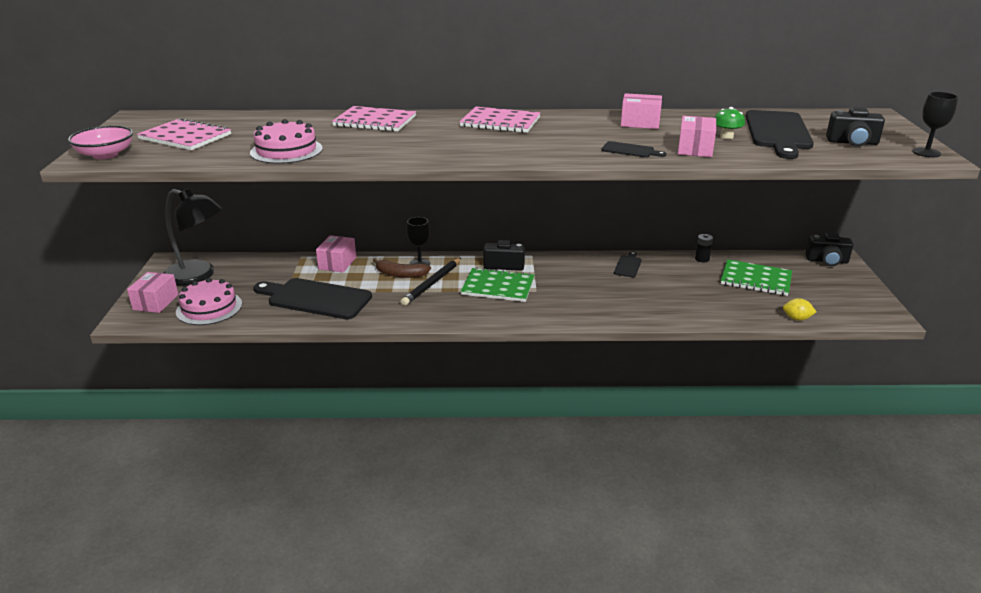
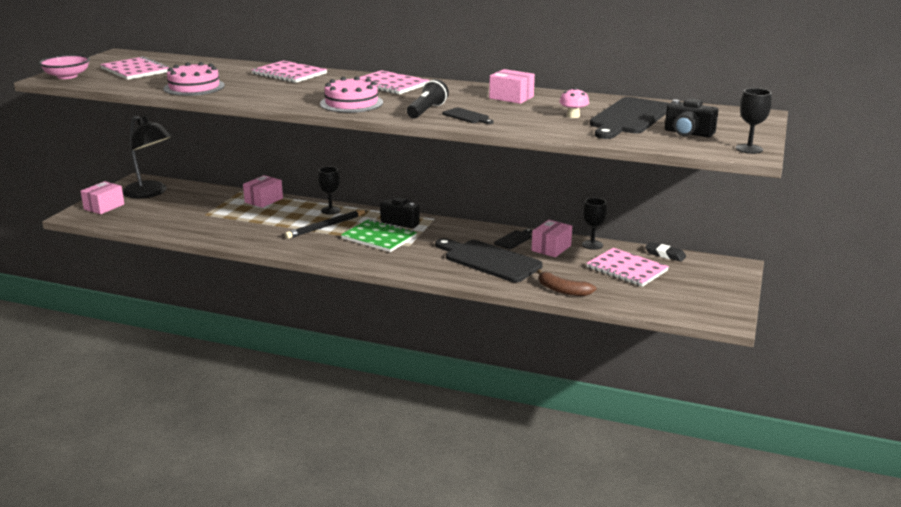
camera: 20 degrees right, 5 degrees down
pink cake [176,278,242,325] -> pink cake moved to [320,76,383,113]
black cutting board [253,278,372,319] -> black cutting board moved to [435,238,542,282]
brown banana [373,258,431,278] -> brown banana moved to [537,269,596,296]
pink box [678,116,716,157] -> pink box moved to [532,220,572,257]
black battery [695,234,713,262] -> black goblet [582,198,607,250]
green mushroom [715,107,745,139] -> pink mushroom [559,87,589,118]
green notebook [721,259,792,296] -> pink notebook [586,248,669,287]
yellow lemon [783,298,816,321] -> none
black camera [806,233,853,266] -> none
none -> black flashlight [407,79,449,119]
none -> black eraser [645,242,686,262]

